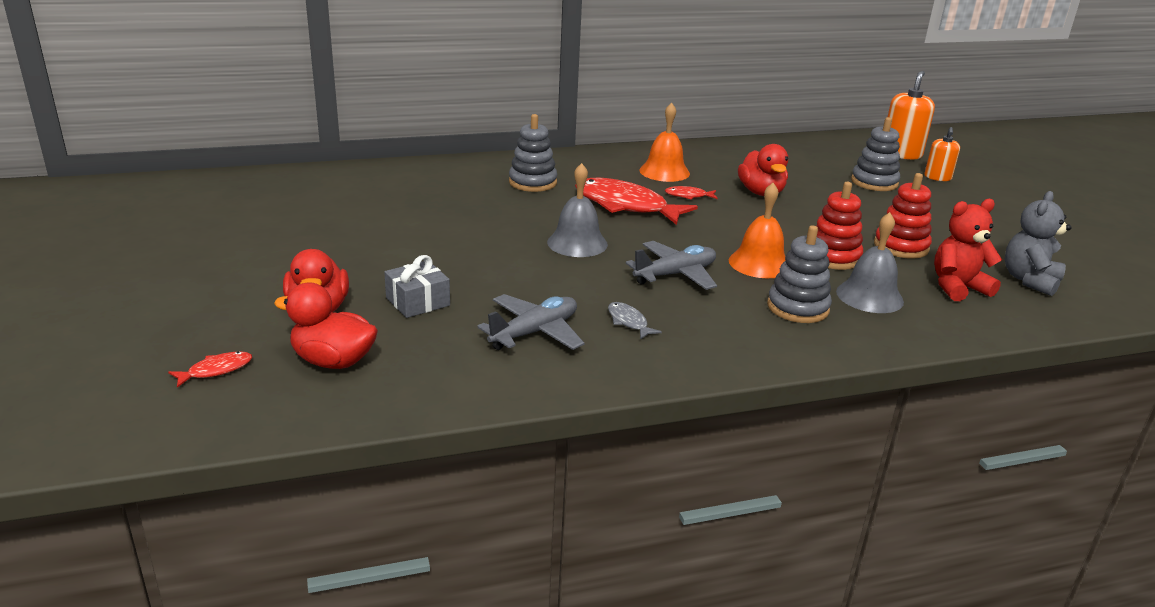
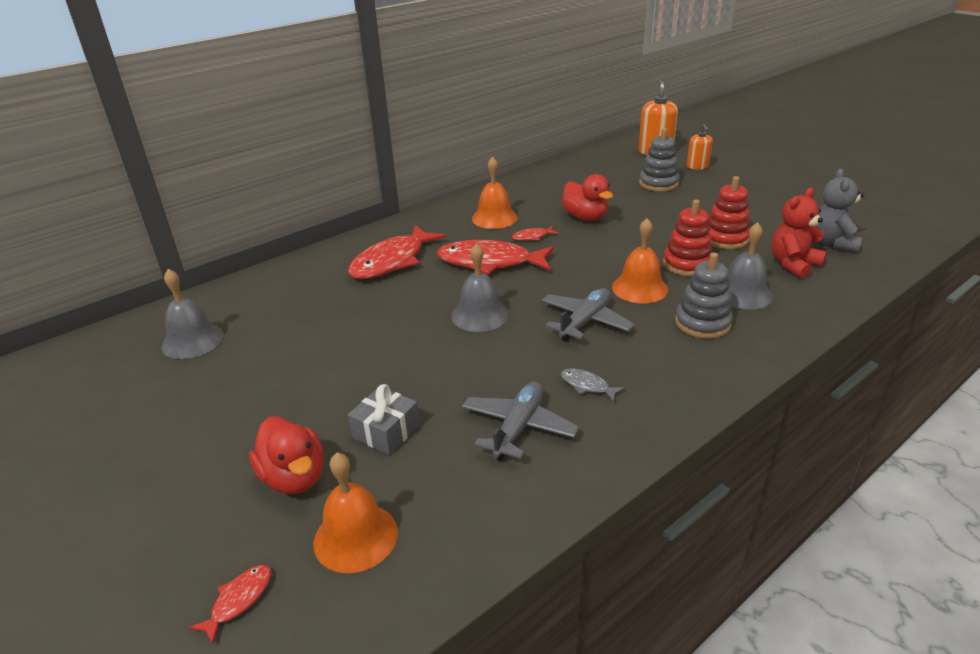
camera: 20 degrees left, 5 degrees up
red duck [274,282,378,369] -> orange bell [313,453,398,573]
grey stacking toy [509,114,557,192] -> red fish [348,225,446,279]
none -> grey bell [162,269,224,359]

